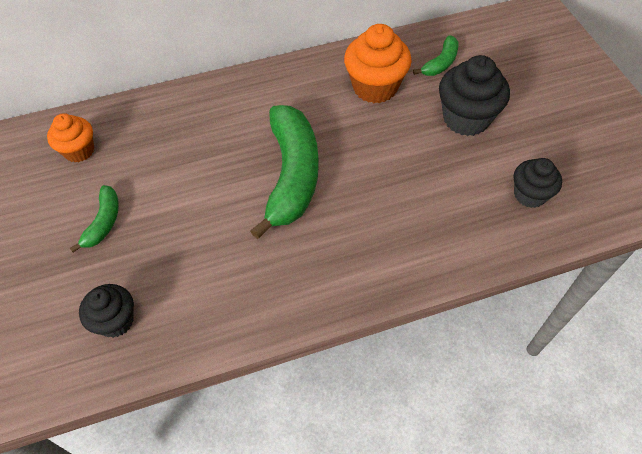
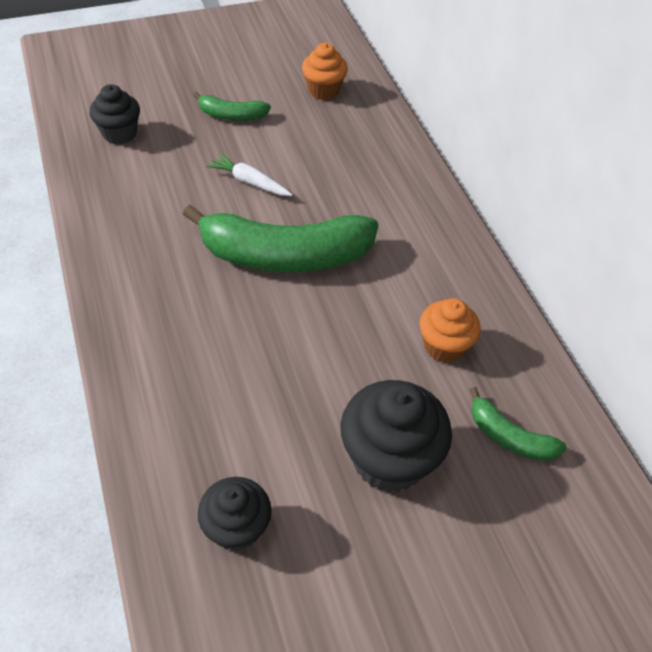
camera: 85 degrees right, 5 degrees down
orange cupcake [344,24,412,103] -> orange cupcake [420,298,481,363], size x0.63
none -> white carrot [206,154,293,196]

